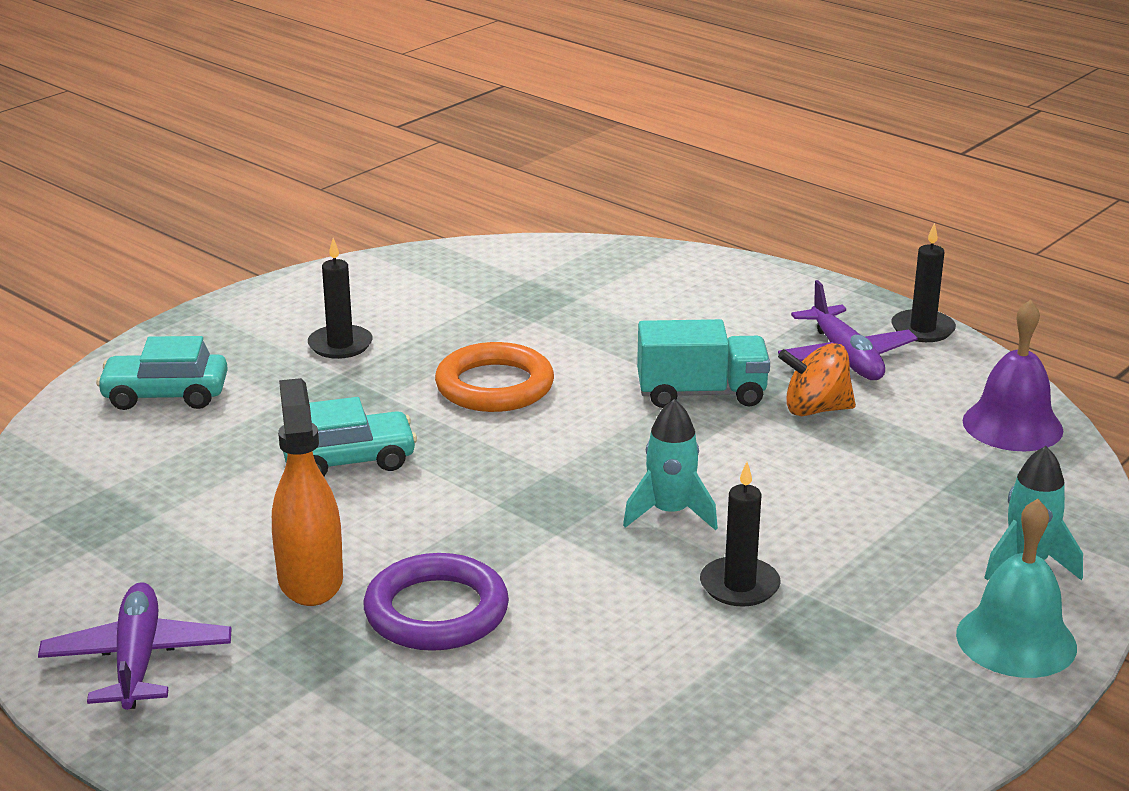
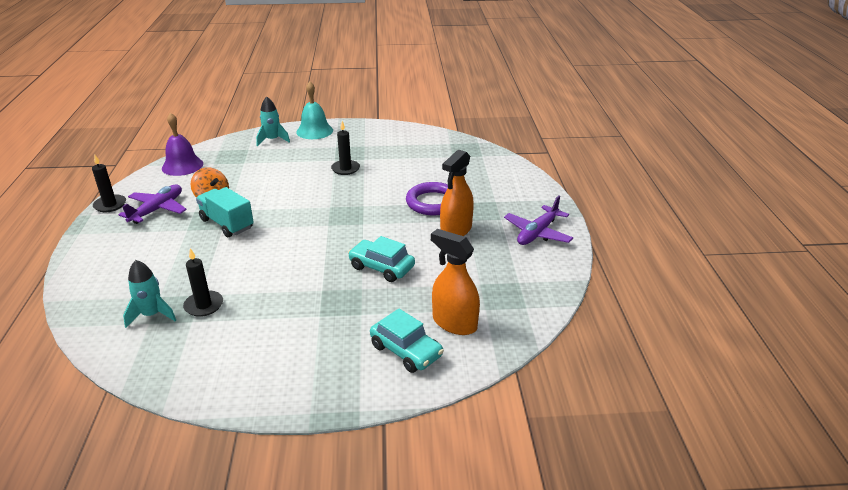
camera: 135 degrees left, 5 degrees up
black candle [308,238,373,359] -> black candle moved to [183,248,223,317]
orange ring [435,342,554,412] -> none
turquoise rocket [623,399,718,530] -> turquoise rocket moved to [123,260,176,328]
none -> orange spray bottle [431,229,480,335]

